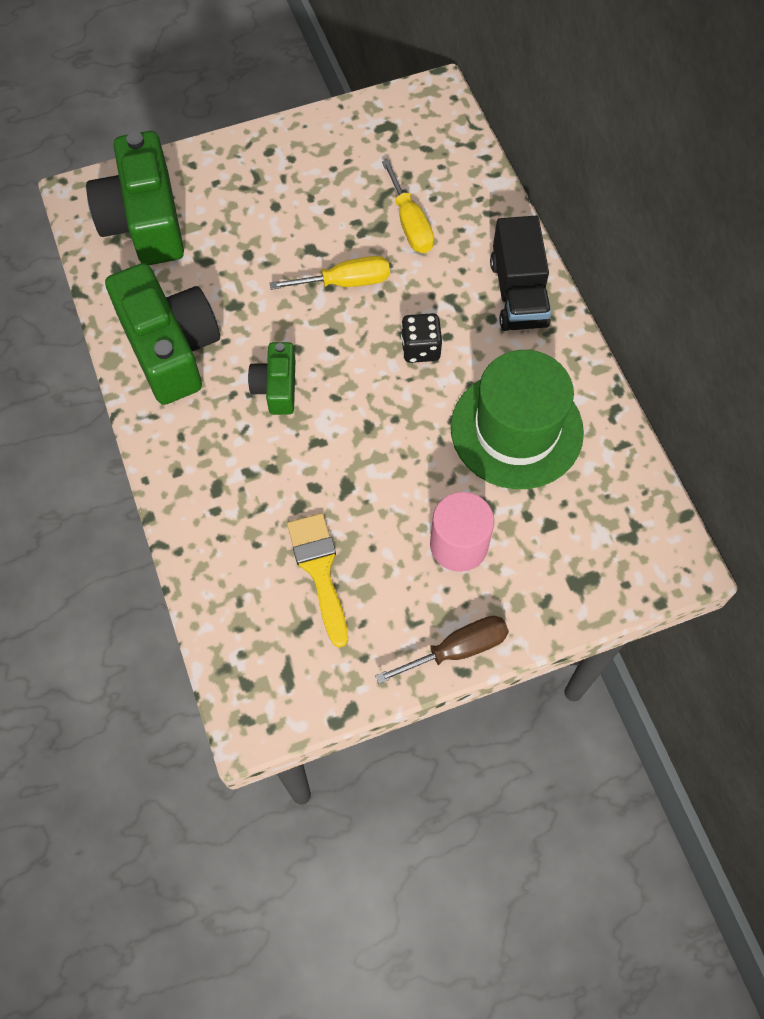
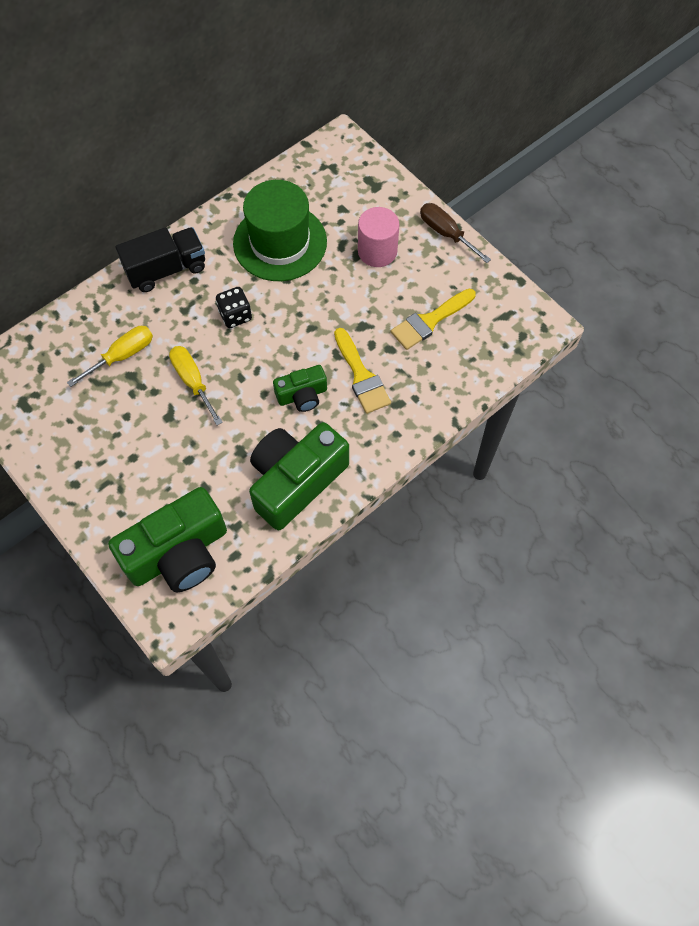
camera: 110 degrees left, 0 degrees up
none -> yellow brush [334,328,391,414]

